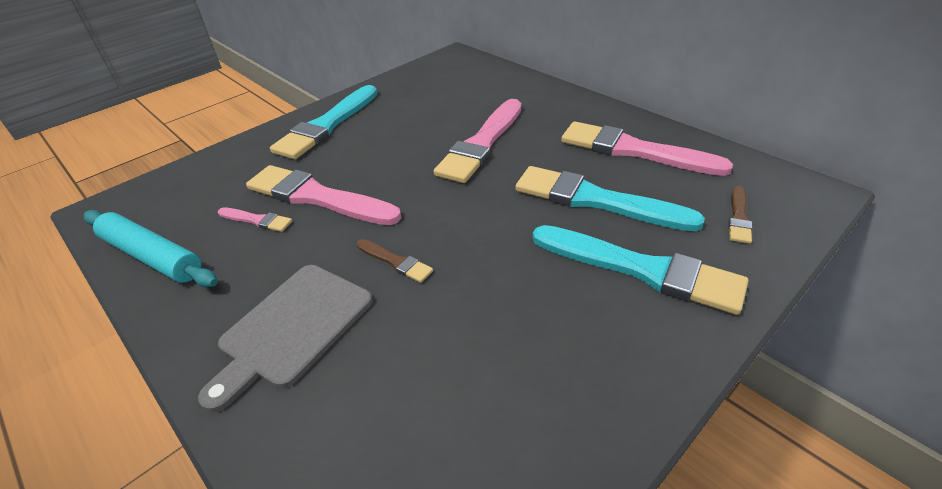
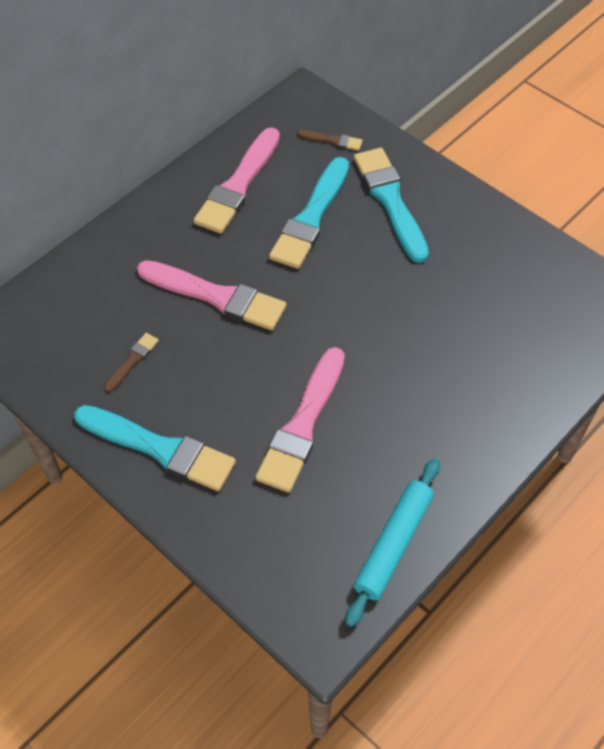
camera: 95 degrees left, 15 degrees up
grey cutting board [198,265,372,412] -> none
pink brush [218,208,292,232] -> none
brown brush [357,239,433,283] -> brown brush moved to [104,333,159,392]
turquoise brush [533,225,748,315] -> turquoise brush turned 45 degrees counterclockwise [354,148,429,263]

